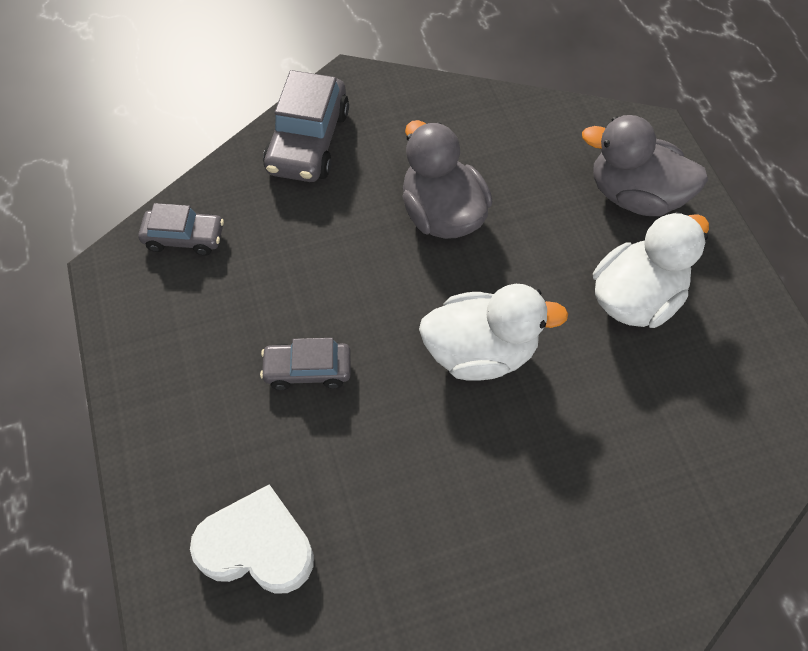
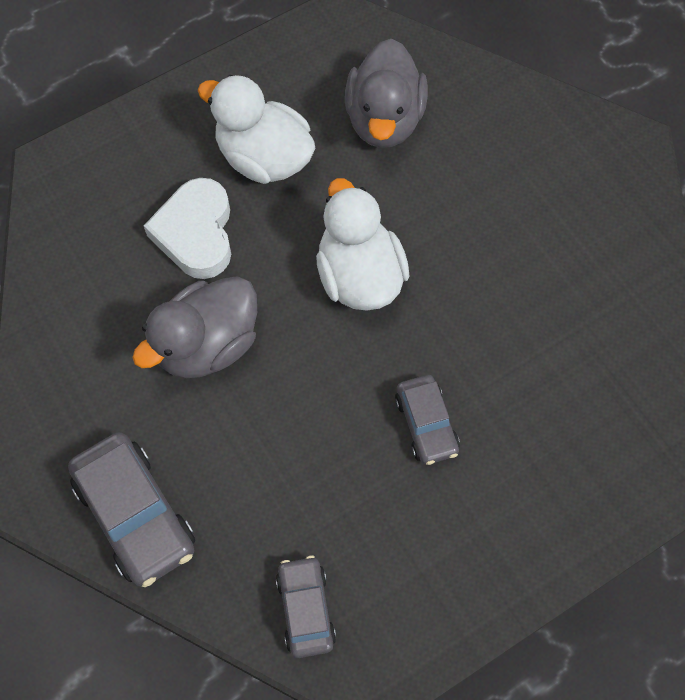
camera: 105 degrees left, 5 degrees up
white heart [190,484,314,594] -> white heart moved to [144,178,231,279]
grey car [263,70,349,182] -> grey car turned 60 degrees clockwise [68,432,195,587]
grey duck [582,115,708,216] -> grey duck moved to [345,39,428,148]

